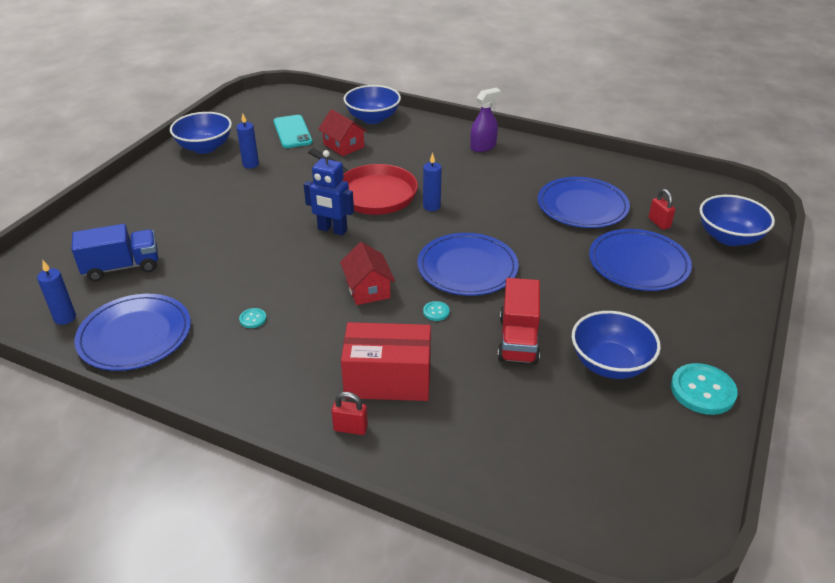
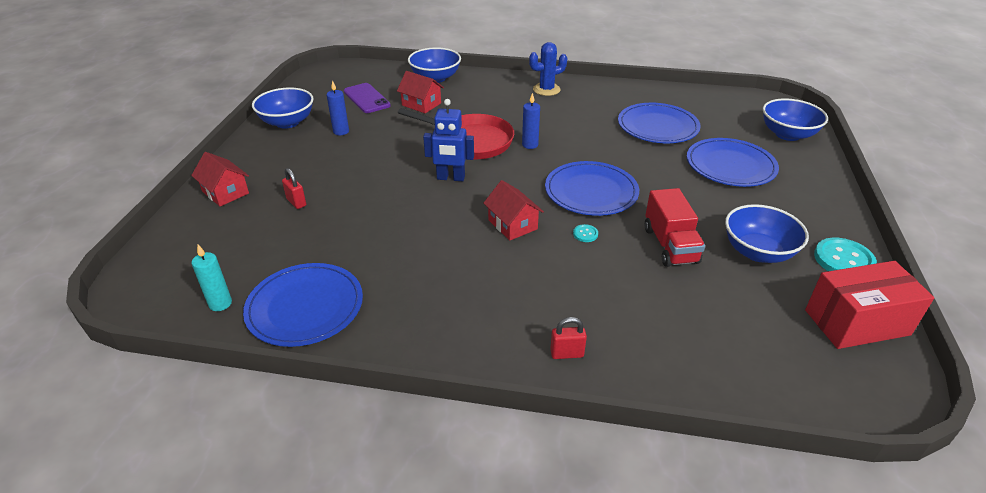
camera: 15 degrees left, 0 degrees up
blue candle [37,261,76,325] -> turquoise candle [192,245,232,311]
blue truck [72,224,158,281] -> none
turquoise button [239,308,267,328] -> none
turquoise phone [274,115,313,148] -> purple phone [344,83,391,113]
red box [341,322,431,401] -> red box moved to [805,261,935,349]
purple spray bottle [470,88,500,152] -> blue cactus [529,42,567,96]
red padlock [649,189,675,230] -> red padlock moved to [282,168,306,209]
none -> red house [191,152,249,207]

